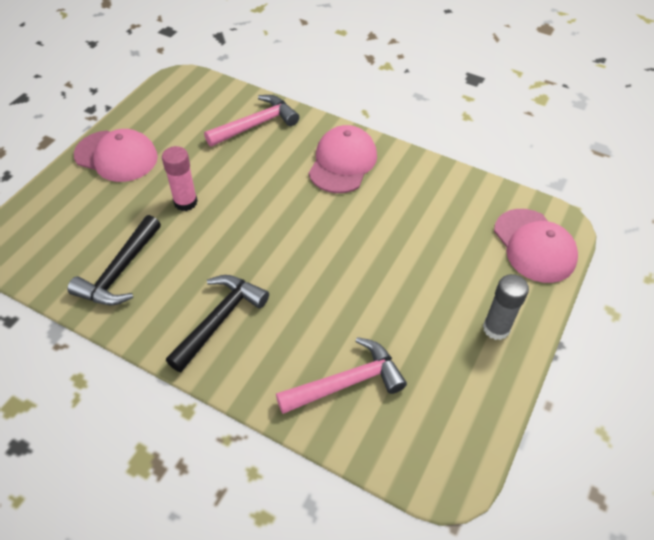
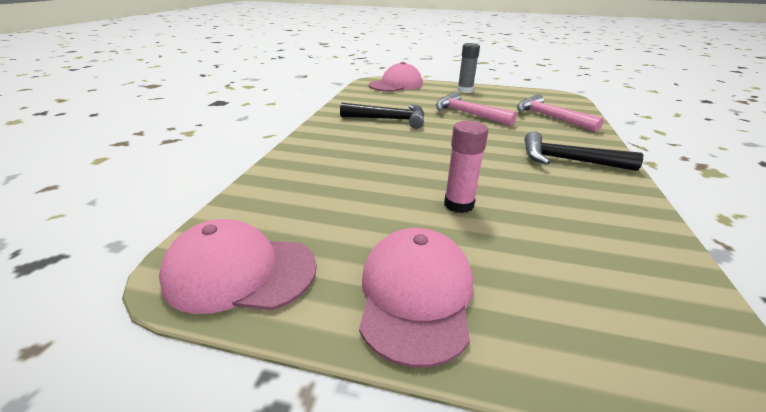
camera: 105 degrees left, 20 degrees down
black hammer [67,215,161,305] -> black hammer moved to [340,103,425,129]
pink hammer [204,95,299,147] -> pink hammer moved to [436,92,517,126]
pink cap [309,125,377,193] -> pink cap moved to [159,219,317,314]

